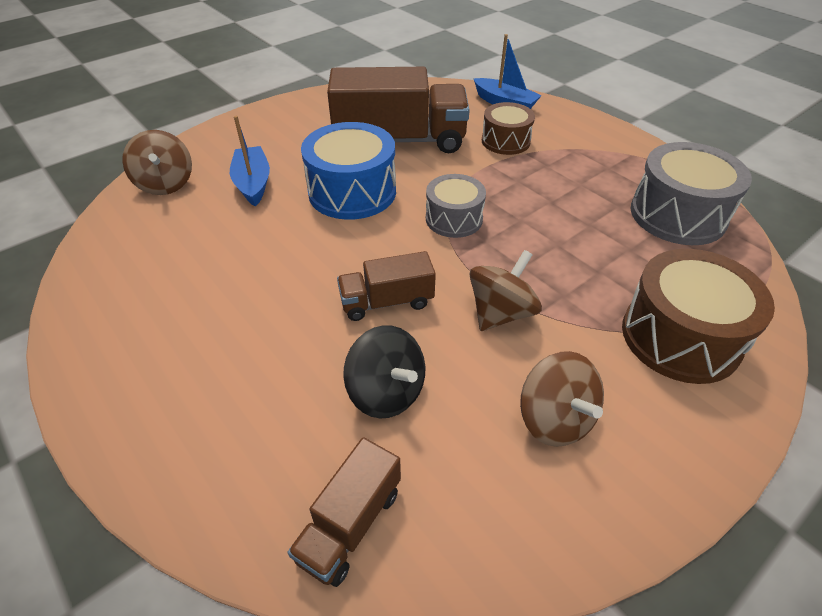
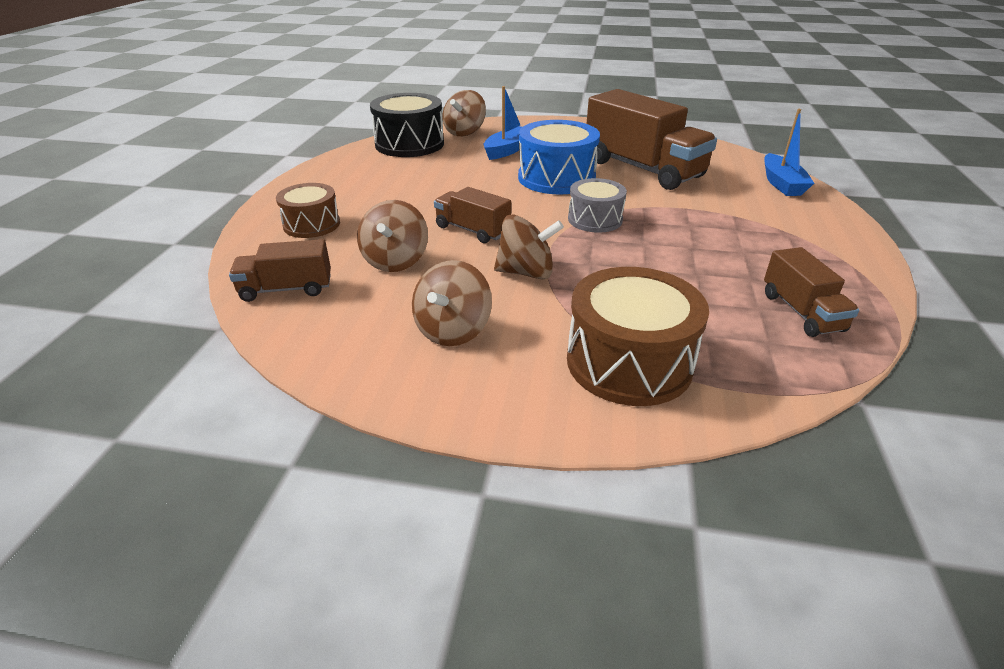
camera: 50 degrees right, 10 degrees down
black spinning top [343,325,425,419] -> brown spinning top [357,200,428,272]
brown drum [482,102,535,155] -> brown drum moved to [276,183,340,238]
grey drum [631,142,752,245] -> brown truck [764,247,859,337]
none -> black drum [370,93,444,157]

